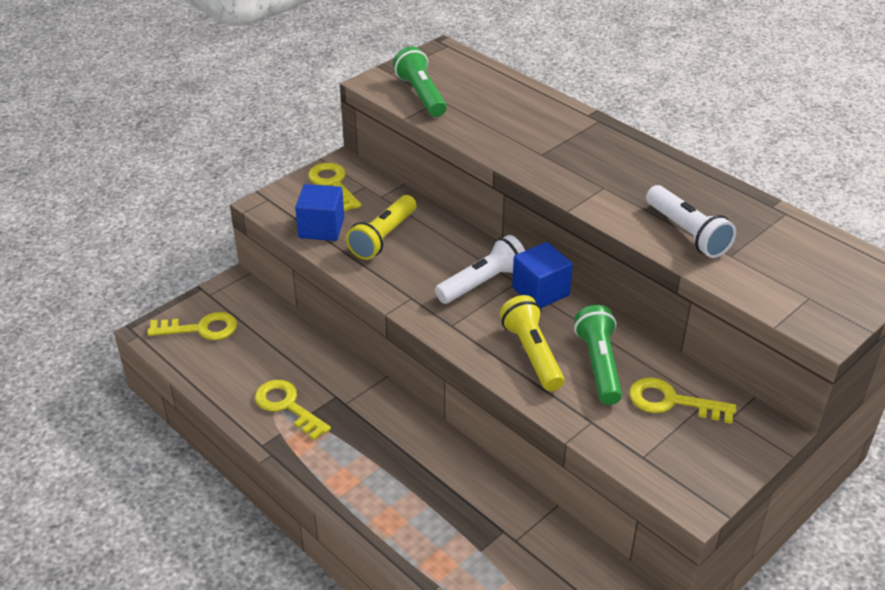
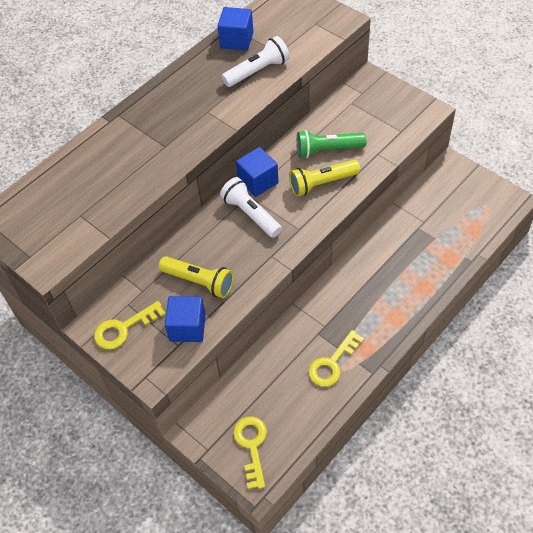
camera: 90 degrees left, 15 degrees up
green flashlight [393,47,447,117] -> none
yellow key [629,377,736,424] -> none
none -> blue cube [218,7,253,51]

